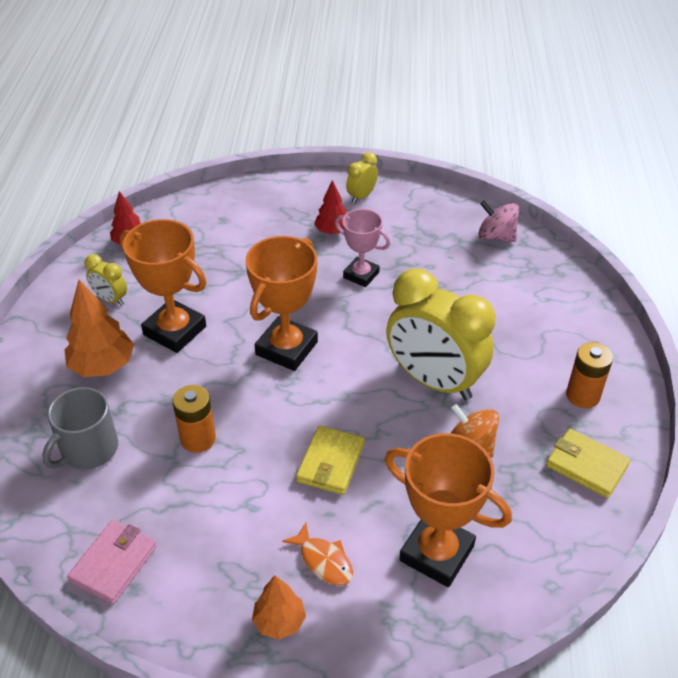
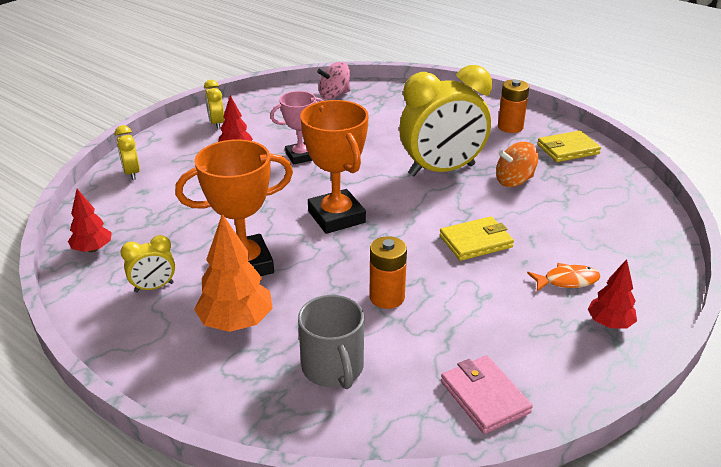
camera: 55 degrees left, 10 degrees down
orange tree [252,575,306,640] -> red tree [588,259,637,329]
yellow wallet [296,425,365,495] -> yellow wallet turned 75 degrees counterclockwise [439,216,514,261]
orange trophy [385,433,512,587] -> none
none -> yellow clock [115,125,140,180]

